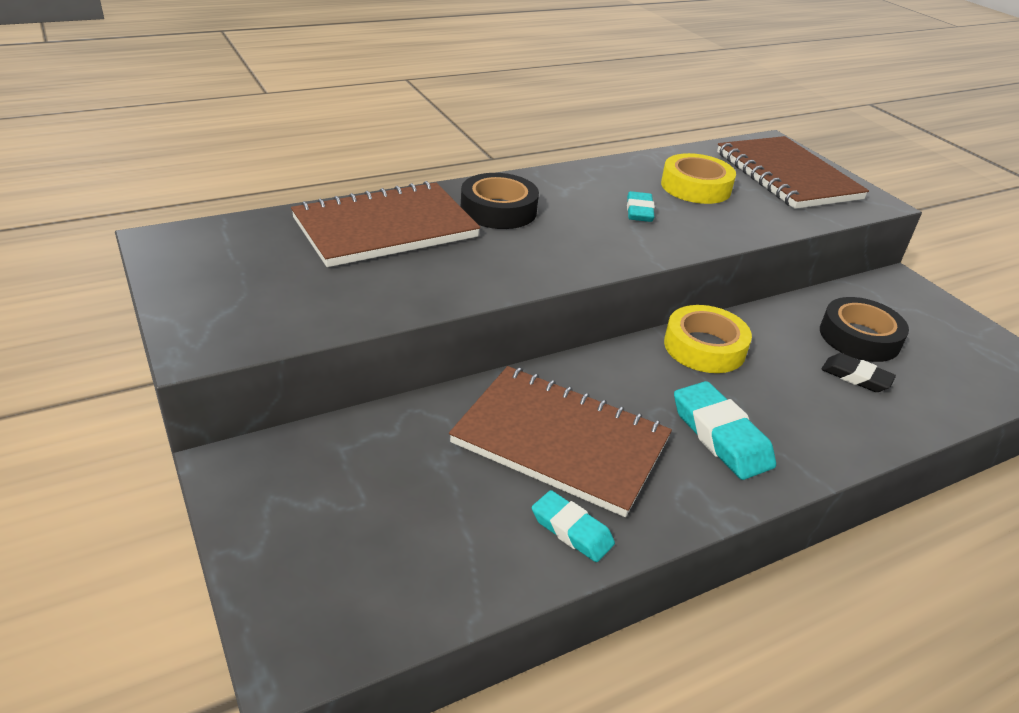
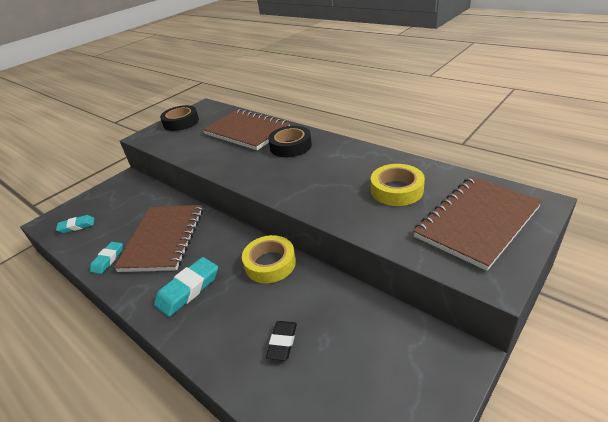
camera: 75 degrees right, 0 degrees up
turquoise eraser [627,191,655,222] -> turquoise eraser moved to [56,215,94,233]
black tape [820,297,909,362] -> black tape moved to [160,105,199,131]

